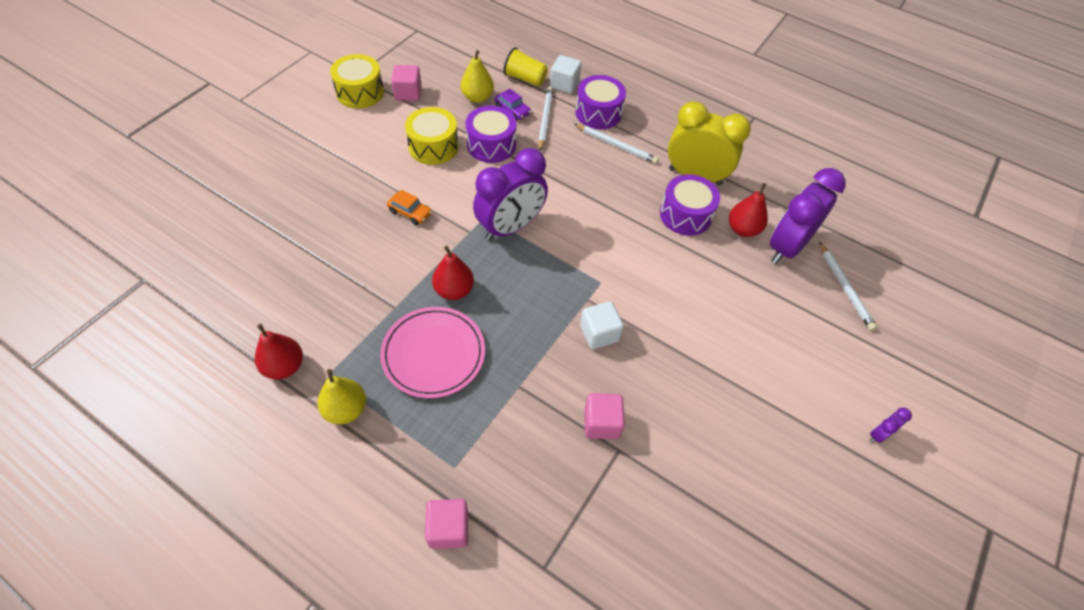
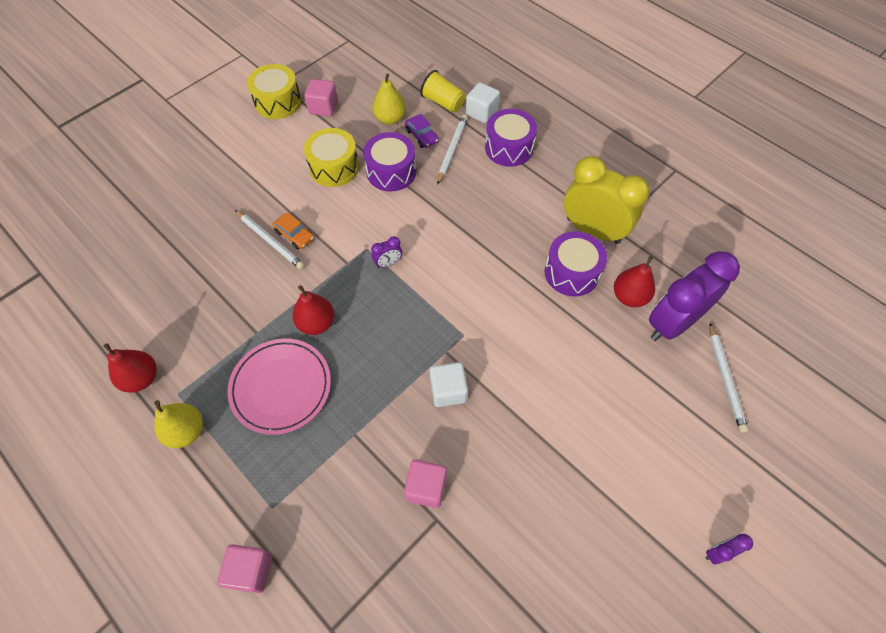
camera: 15 degrees right, 5 degrees up
purple clock [473,148,548,241] -> purple clock [371,236,402,268], size x0.40
white pencil [574,124,659,164] -> white pencil moved to [235,210,305,270]

